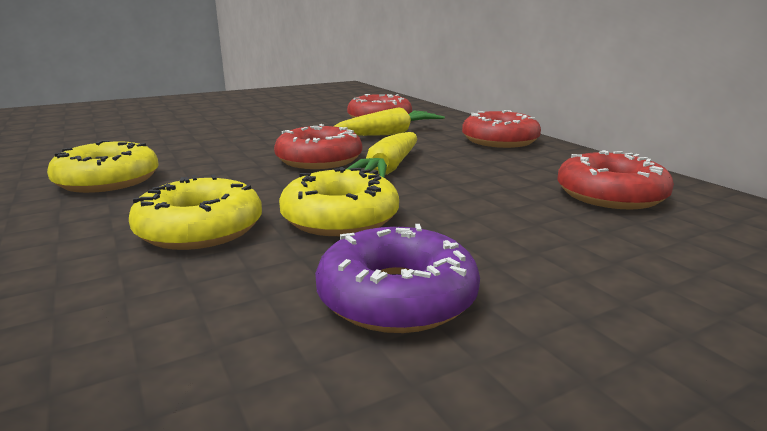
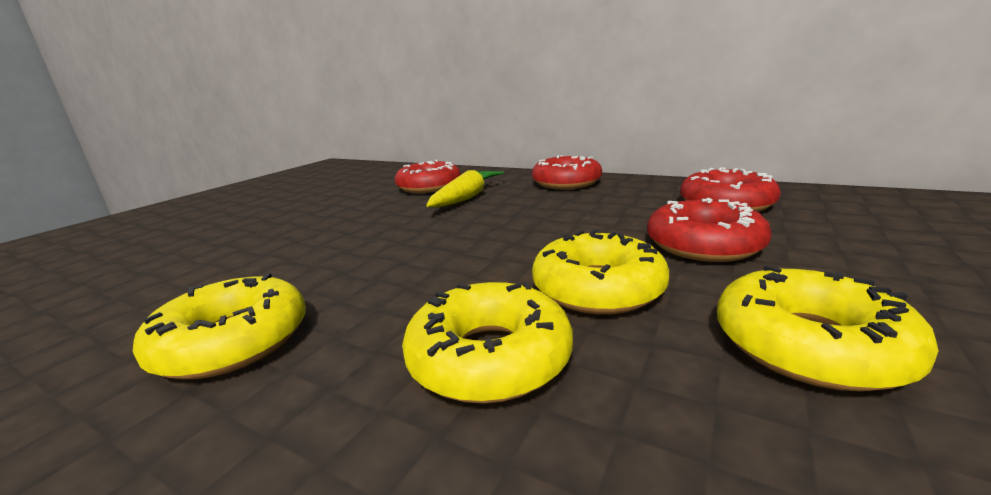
camera: 30 degrees left, 0 degrees up
red donut [274,124,362,169] -> red donut moved to [647,198,772,262]
purple donut [315,224,480,333] -> yellow donut [717,265,939,392]
yellow carrot [345,132,417,178] -> none

